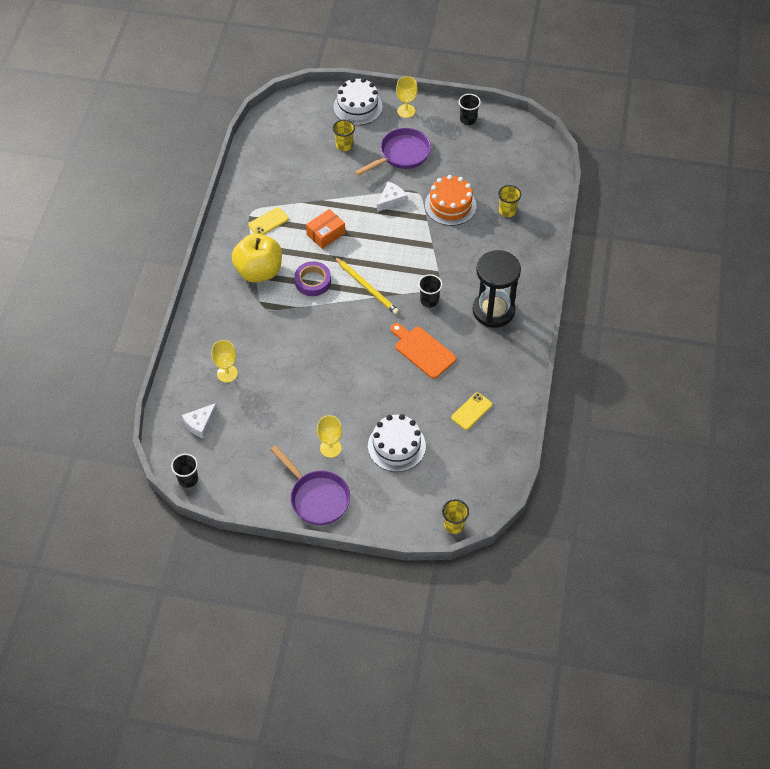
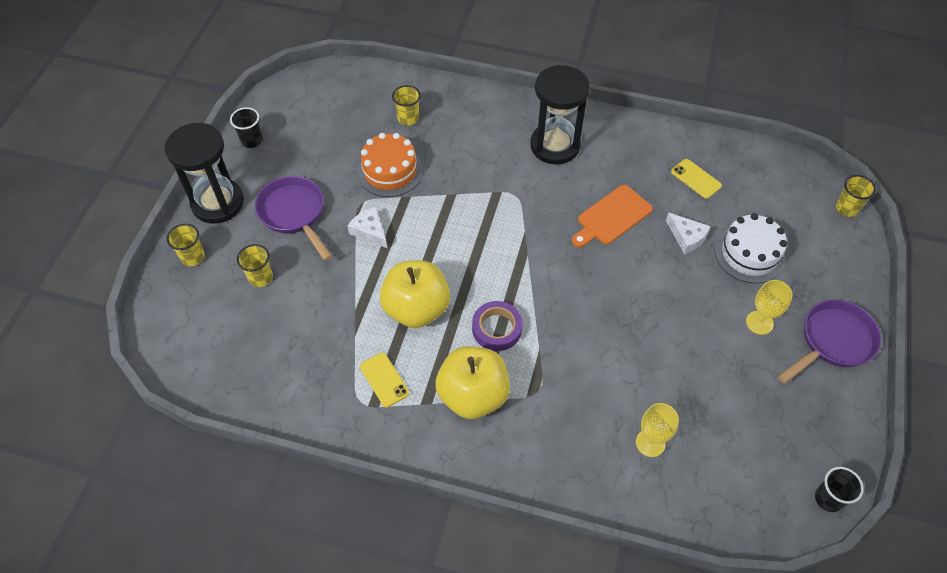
camera: 85 degrees left, 0 degrees up
white cheese [182,403,217,439] -> white cheese moved to [666,212,711,254]
orange box [306,209,345,249] -> yellow apple [380,260,450,328]
white cake [333,78,383,125] -> yellow cup [167,224,205,266]
yellow pencil [334,257,399,315] -> none
yellow goblet [396,76,418,118] -> black hourglass [165,123,244,224]
black cup [418,274,443,307] -> none

